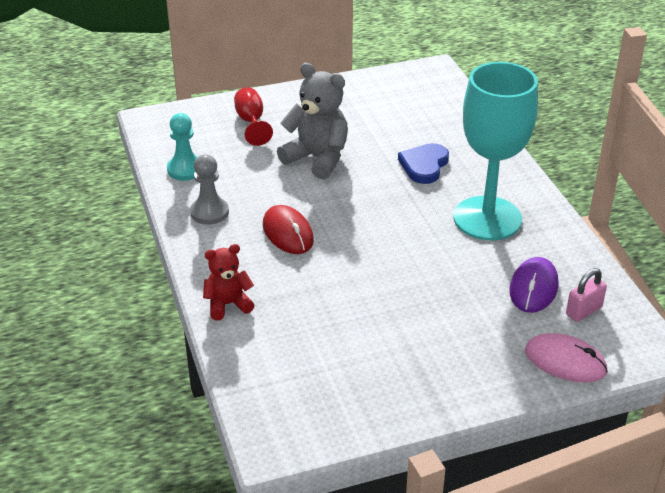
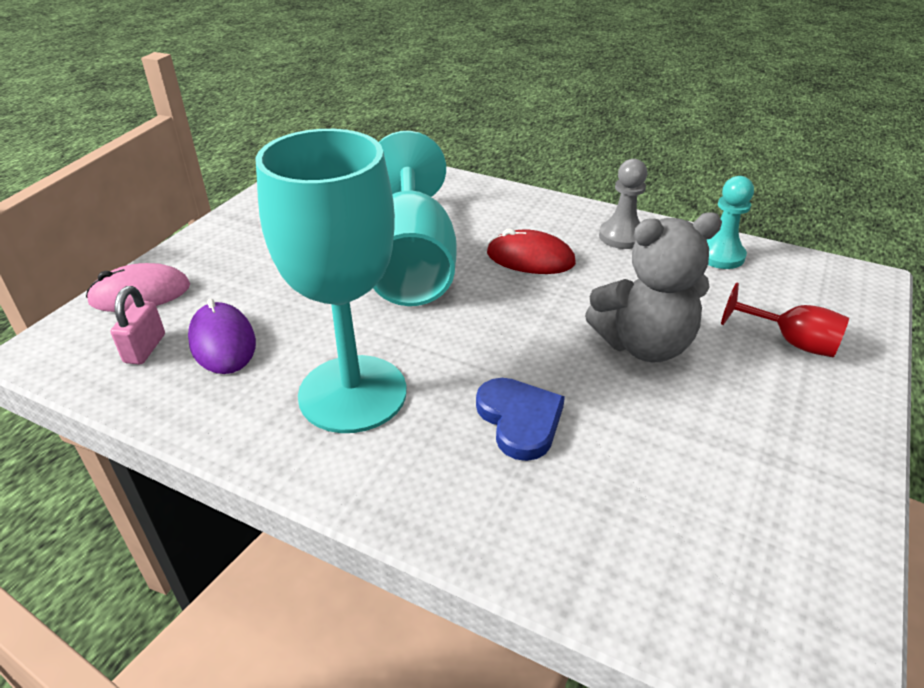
camera: 135 degrees right, 0 degrees up
red teddy bear [203,244,255,320] -> none
none -> turquoise goblet [373,131,457,306]

